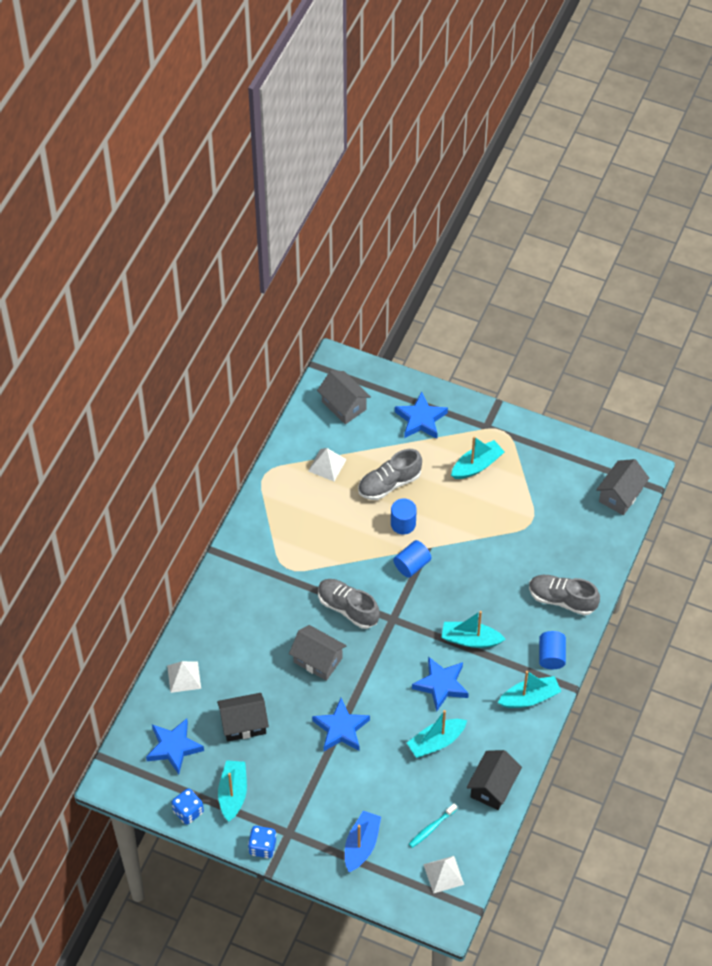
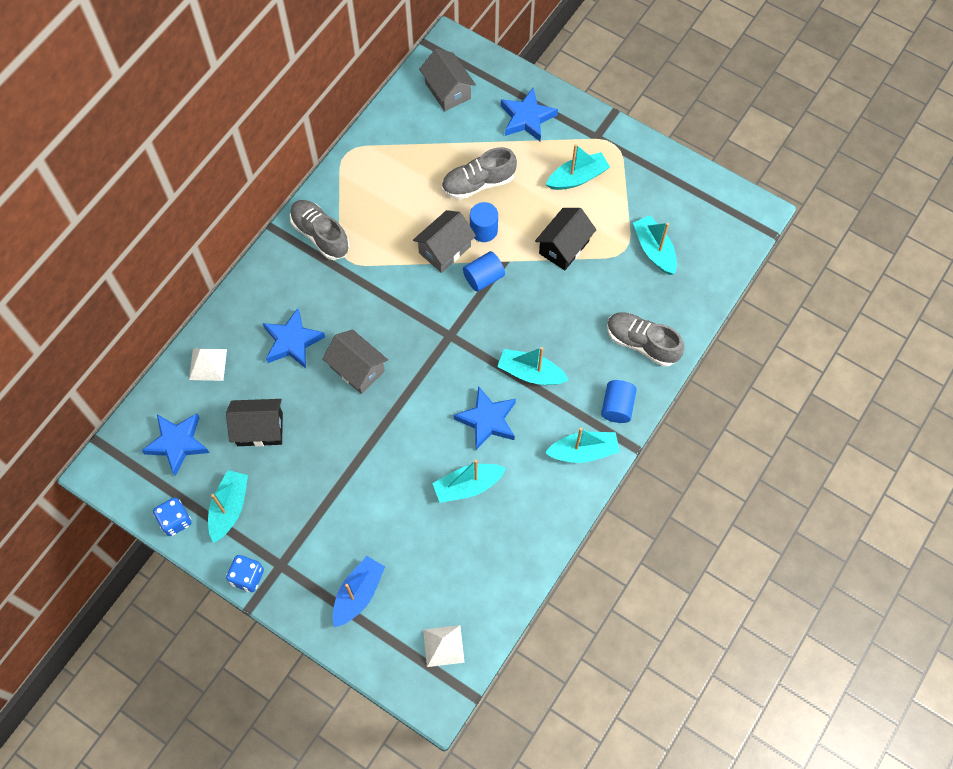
camera: 10 degrees right, 10 degrees up
white pyramid [308,448,347,481] -> none
blue star [312,698,370,751] -> blue star moved to [263,308,325,369]
grey shoe [318,579,379,629] -> grey shoe moved to [290,200,350,260]
turquoise toothbrush [409,803,457,848] -> none
black house [467,750,522,810] -> black house moved to [535,208,596,270]
grey house [596,459,649,515] -> grey house moved to [413,210,476,273]
none -> turquoise boat [633,216,677,275]

